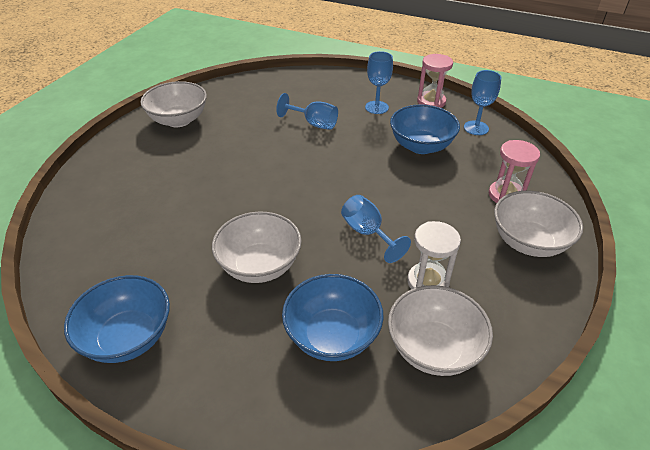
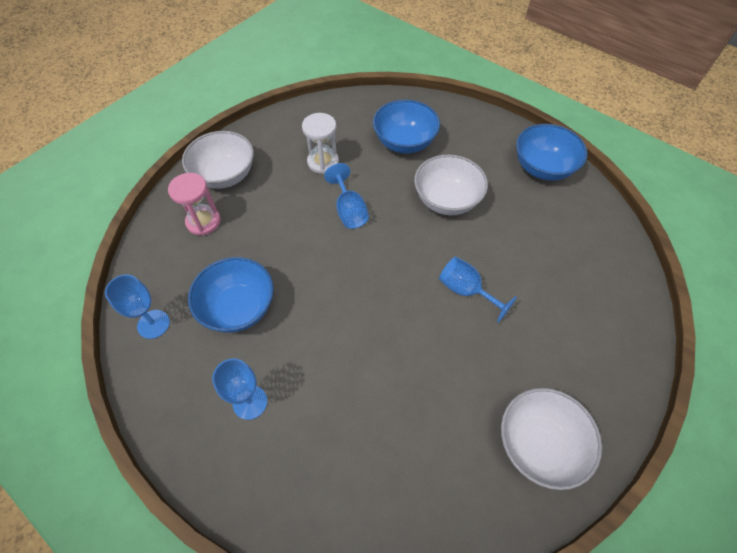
camera: 165 degrees left, 15 degrees up
blue goblet [276,93,338,130] -> blue goblet moved to [439,257,517,323]
white bowl [388,285,493,376] -> none
pink hourglass [417,54,453,108] -> none

